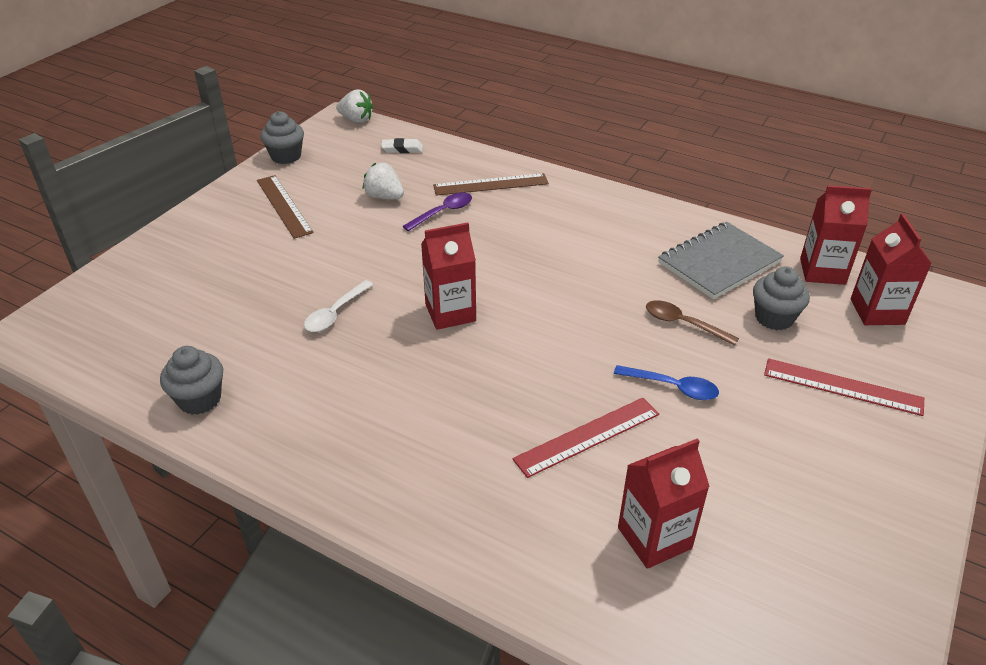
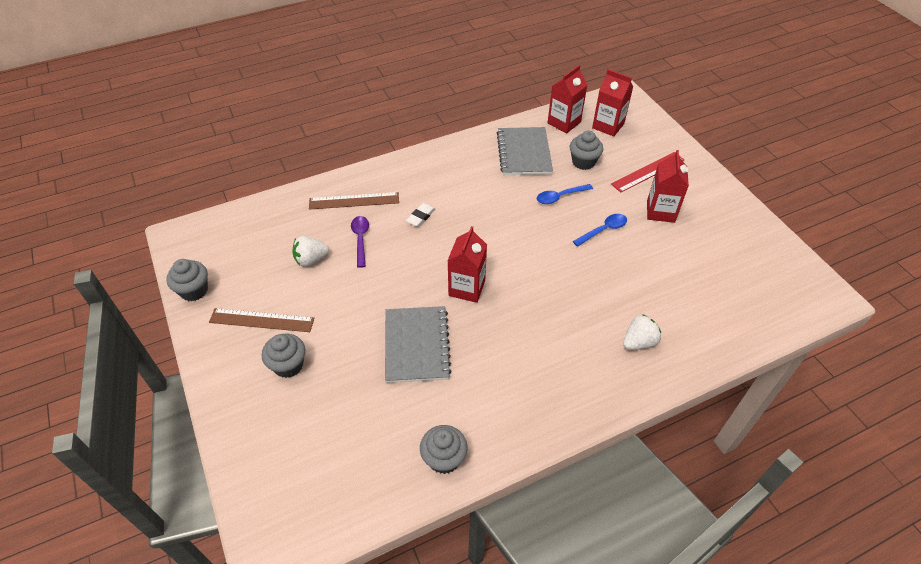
camera: 55 degrees left, 10 degrees up
white spoon [304,280,374,332] -> grey notebook [385,306,452,383]
white strawberry [336,89,373,123] -> white strawberry moved to [623,314,661,350]
white eraser [381,138,423,153] -> white eraser moved to [406,203,436,227]
brown ruler [433,173,549,196] -> brown ruler turned 60 degrees clockwise [309,192,399,210]
red ruler [512,398,659,478] -> none
red carton [618,439,710,569] -> red carton moved to [647,150,689,223]
brown spoon [646,300,739,346] -> blue spoon [537,184,593,204]
none -> grey cupcake [262,333,305,378]

